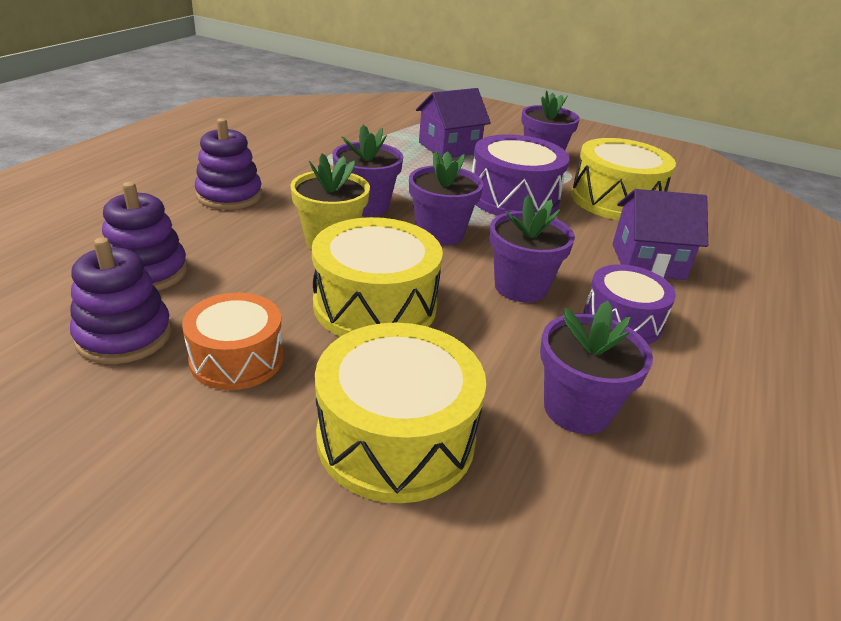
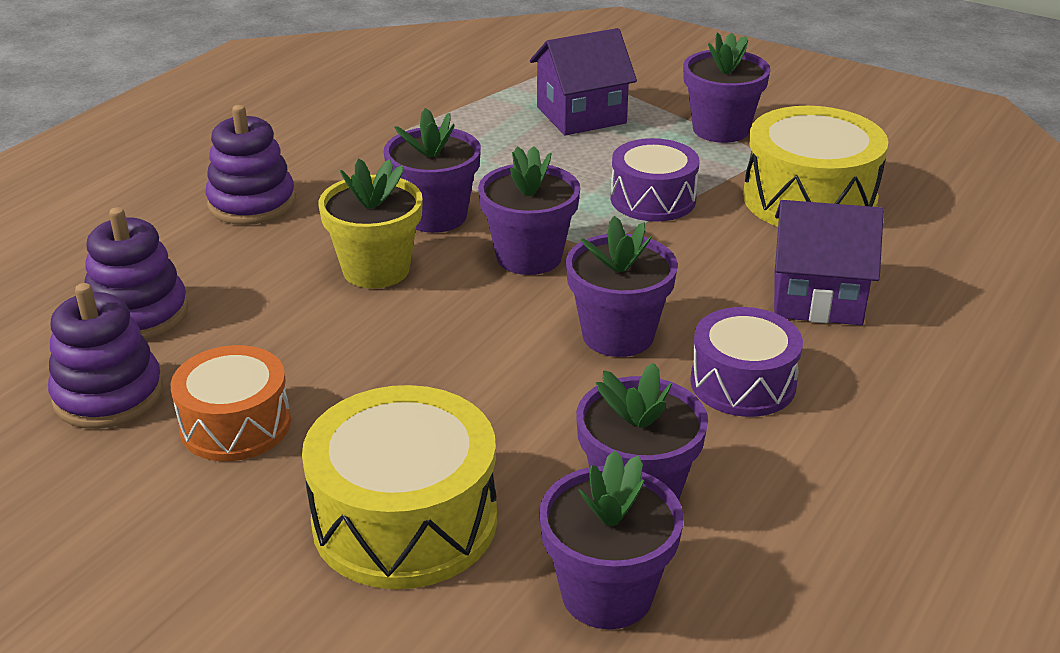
camera: 10 degrees right, 0 degrees up
yellow drum [312,217,443,337] -> none
purple drum [472,134,569,216] -> purple drum [611,138,699,222], size x0.65
none -> purple flower pot [539,451,684,629]

